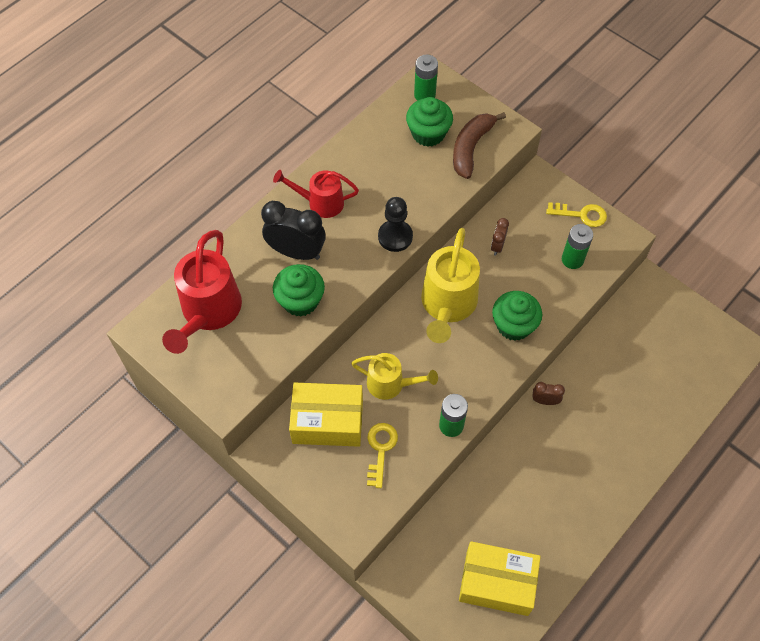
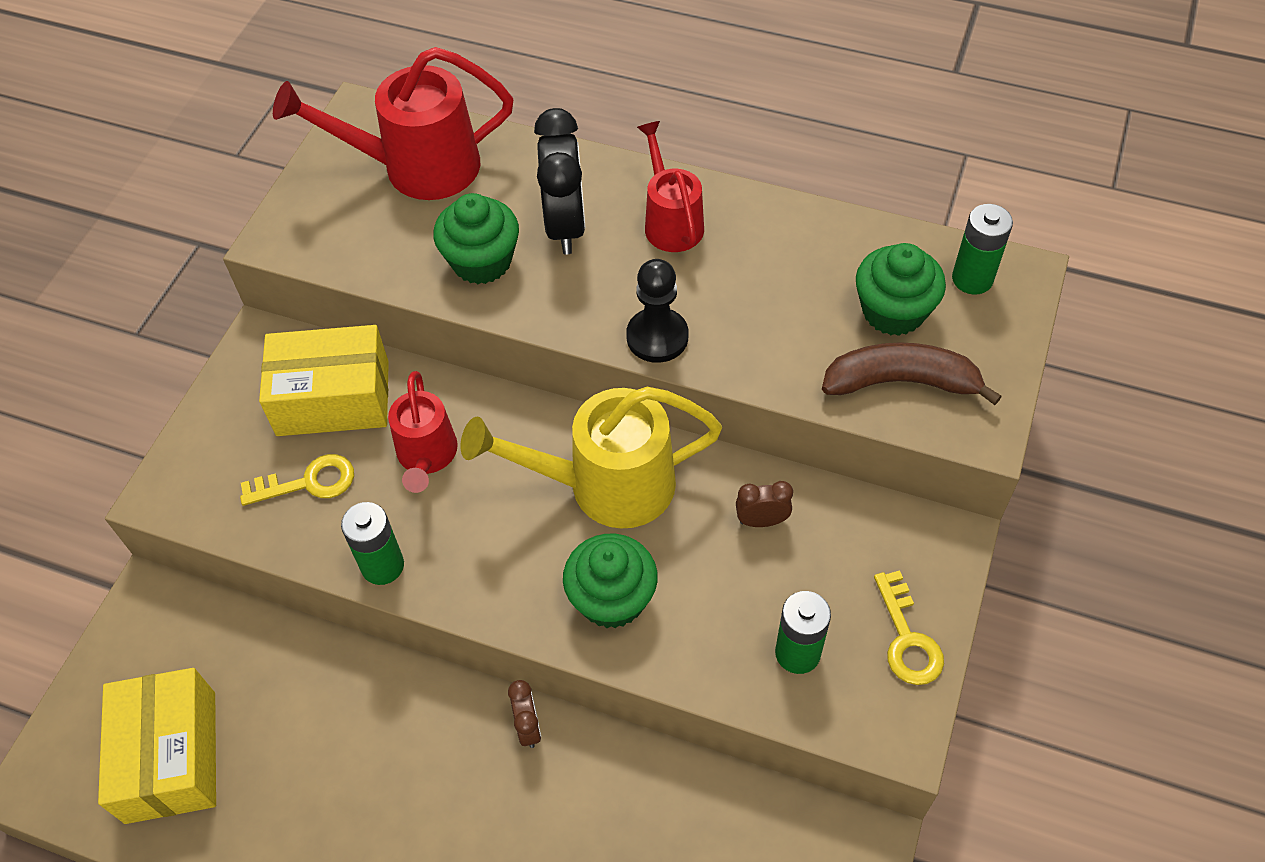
camera: 70 degrees right, 5 degrees down
yellow box [289,382,363,447] -> yellow box turned 75 degrees counterclockwise [259,325,389,436]
yellow watering can [351,353,438,400] -> red watering can [388,371,458,493]

